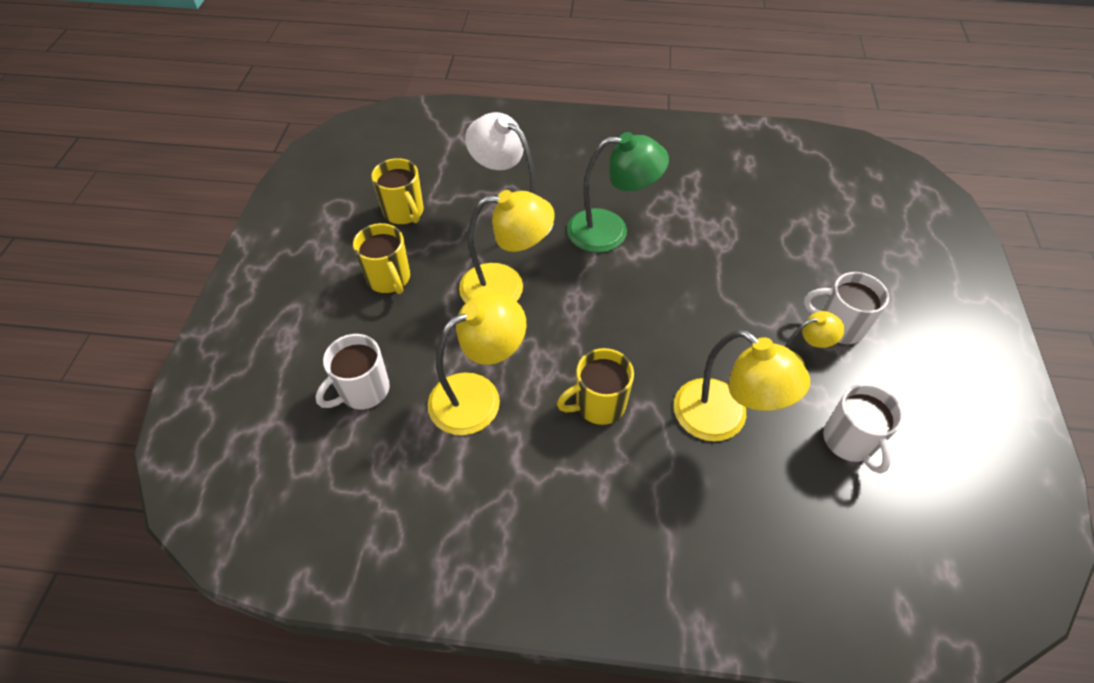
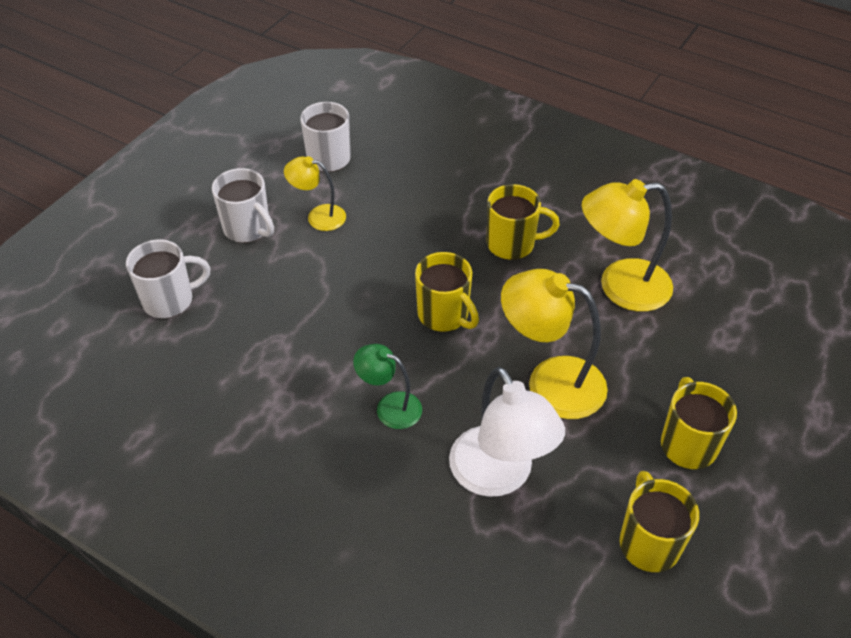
camera: 155 degrees left, 5 degrees down
white mug [316,334,390,409] -> white mug moved to [126,239,211,318]
green lamp [567,132,669,253] -> green lamp [353,344,422,429], size x0.57
yellow lamp [674,329,810,441] -> none
none -> yellow mug [415,252,479,332]

